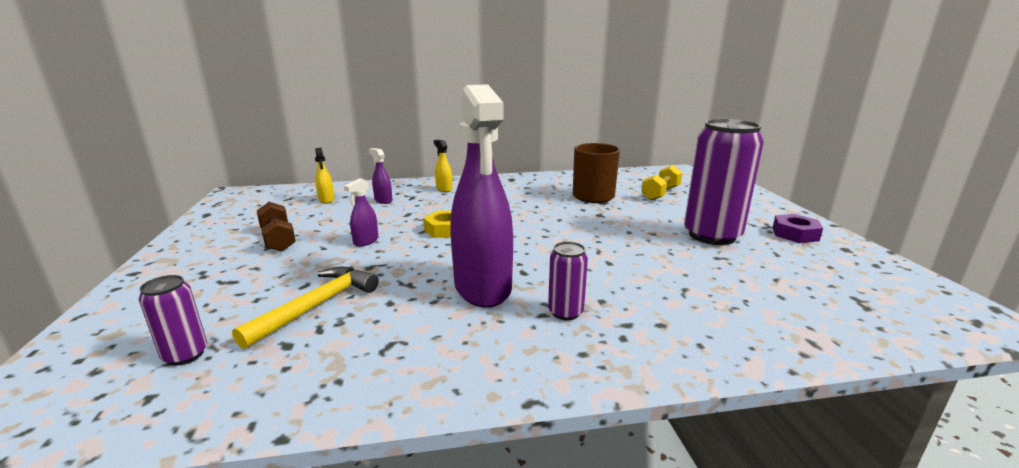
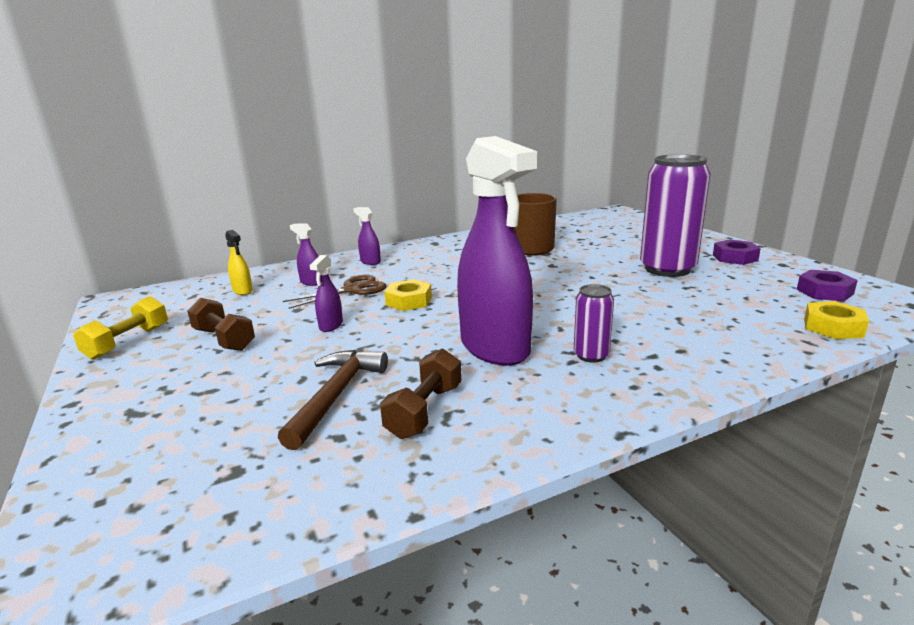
camera: 15 degrees left, 0 degrees up
purple can [139,275,207,365] -> none
yellow hammer [232,267,379,349] -> brown hammer [278,350,388,450]
yellow spray bottle [434,140,452,192] -> purple spray bottle [353,207,381,265]
yellow dumbbell [641,165,683,200] -> yellow dumbbell moved to [73,296,168,360]
none -> brown scissors [283,275,387,309]
none -> brown dumbbell [380,348,462,439]
none -> purple nut [797,270,858,301]
none -> yellow nut [804,301,869,339]

